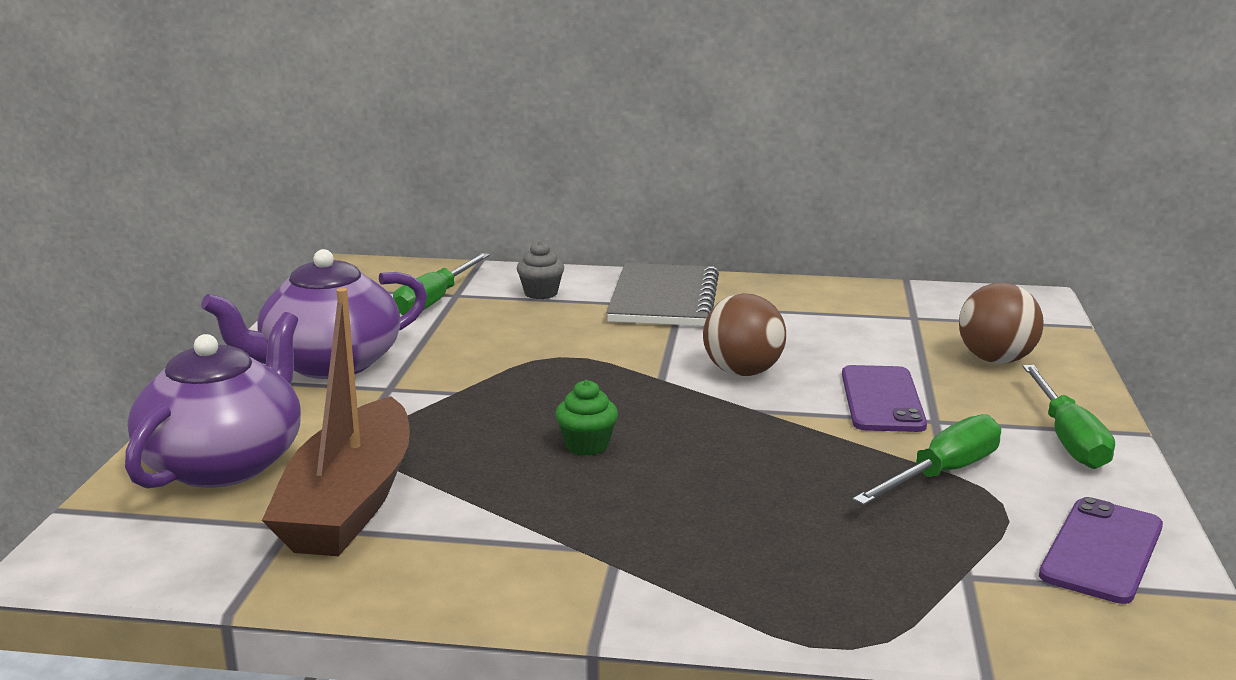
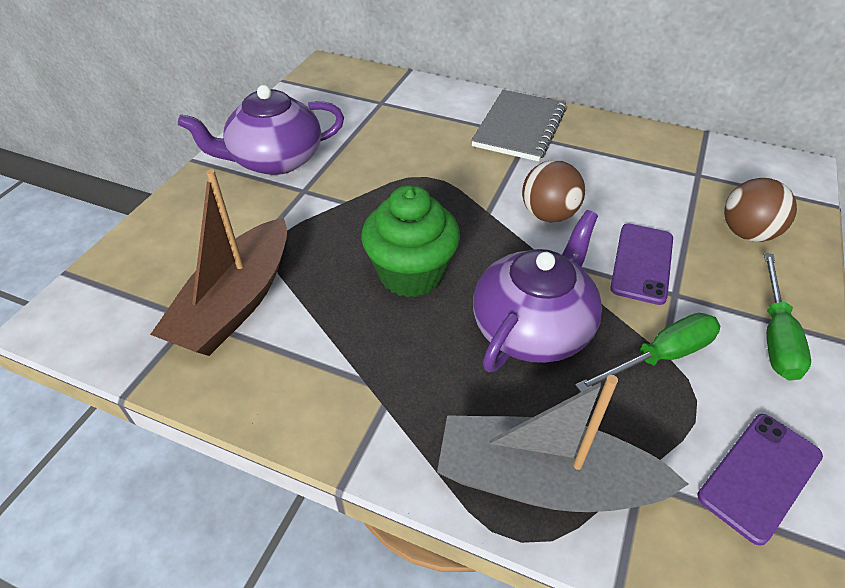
camera: 15 degrees right, 25 degrees up
purple teapot [125,312,301,488] -> purple teapot moved to [473,210,602,372]
green screwdriver [393,253,490,315] -> none
grey cupcake [517,241,564,299] -> none
green cupcake [555,380,618,456] -> green cupcake [361,185,460,297], size x2.11
none -> grey boat [437,375,688,512]

